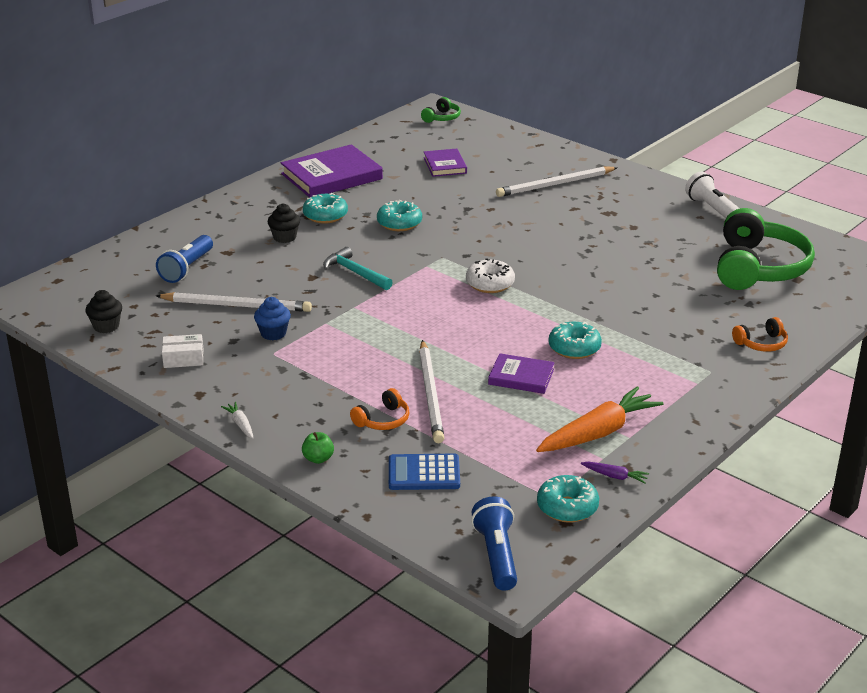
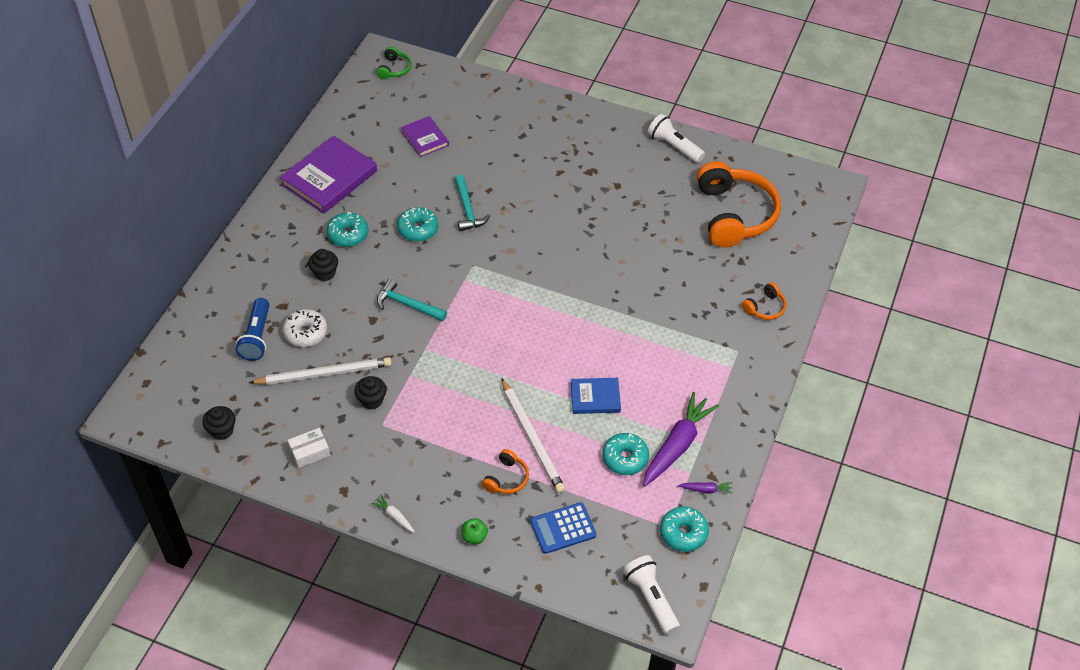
camera: 20 degrees left, 20 degrees up
blue cupcake [254,297,291,340] -> black cupcake [354,376,387,410]
white donut [466,258,515,293] -> white donut moved to [283,309,327,347]
blue flashlight [471,497,517,591] -> white flashlight [623,555,680,634]
purple book [488,353,555,394] -> blue book [571,378,621,414]
white pencil [496,166,618,197] -> none
orange carrot [536,386,663,452] -> purple carrot [643,392,719,486]
turquoise donut [548,322,602,359] -> turquoise donut moved to [602,433,649,475]
green headphones [717,208,815,290] -> orange headphones [697,161,781,247]
none -> turquoise hammer [454,174,490,231]

